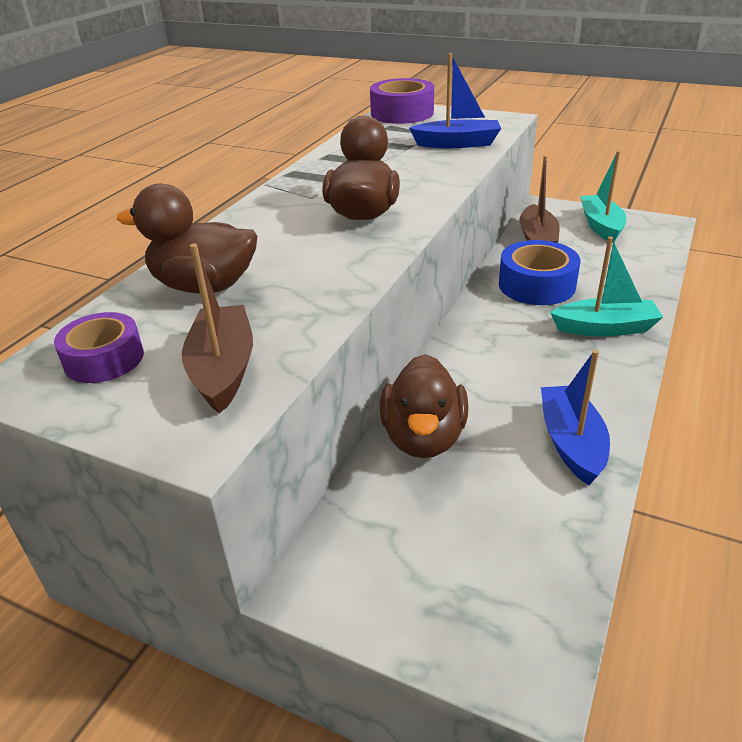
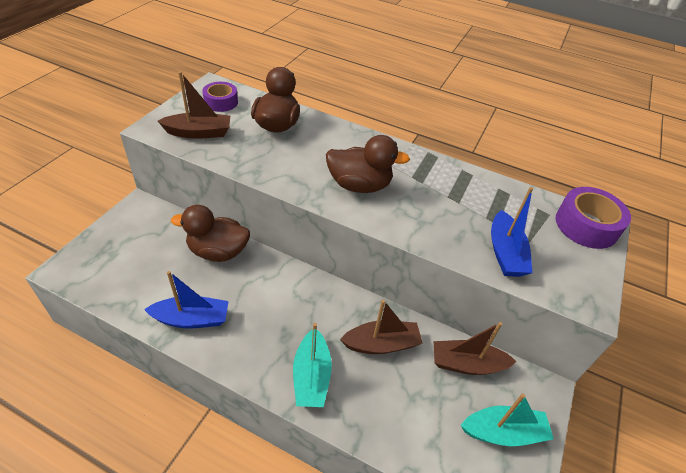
camera: 85 degrees right, 10 degrees up
blue tape [499,240,580,305] -> brown boat [340,300,423,354]

